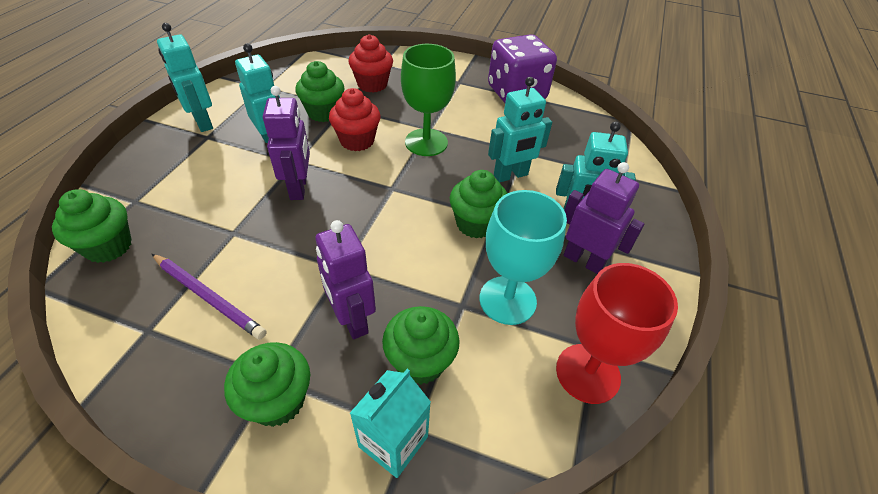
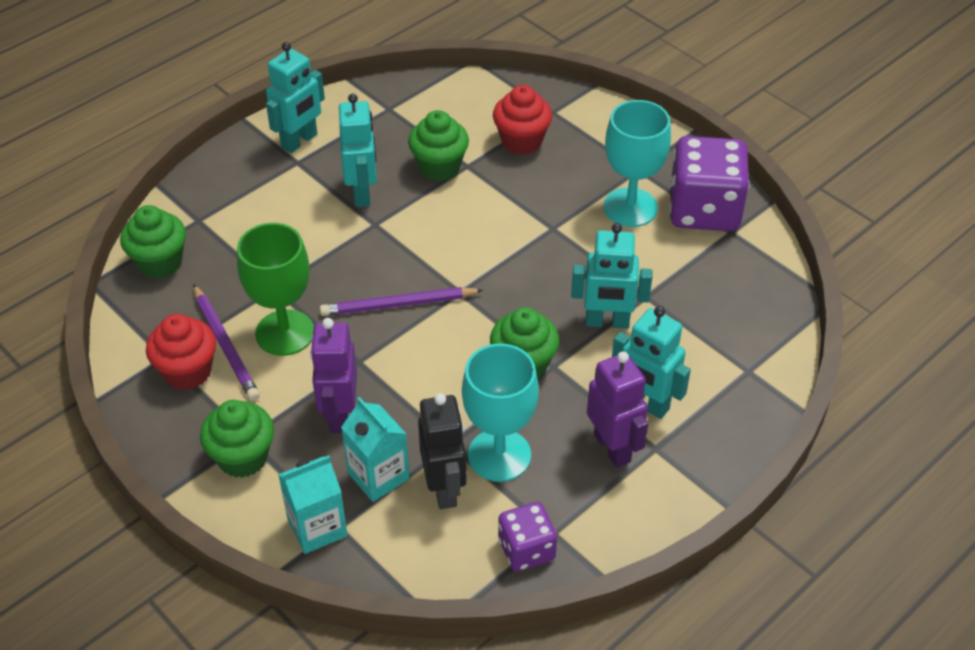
camera: 30 degrees right, 0 degrees up
turquoise robot [157,23,213,132] -> turquoise robot turned 135 degrees counterclockwise [266,42,325,153]
purple robot [263,86,310,200] -> none
red cupcake [329,88,381,151] -> red cupcake moved to [146,314,216,390]
green cupcake [382,306,460,385] -> turquoise carton [341,397,410,502]
green goblet [401,44,456,156] -> green goblet moved to [237,223,314,356]
red goblet [556,263,678,404] -> purple dice [498,502,557,572]
none -> purple pencil [320,287,483,316]
none -> black robot [418,393,467,509]
none -> turquoise goblet [603,100,671,227]

